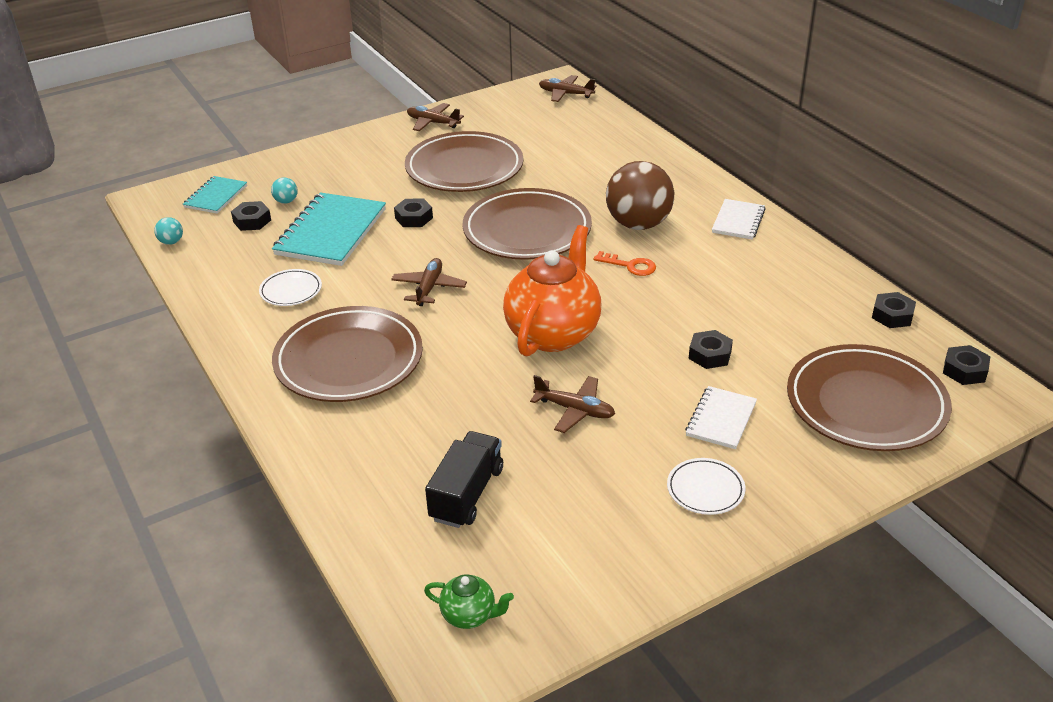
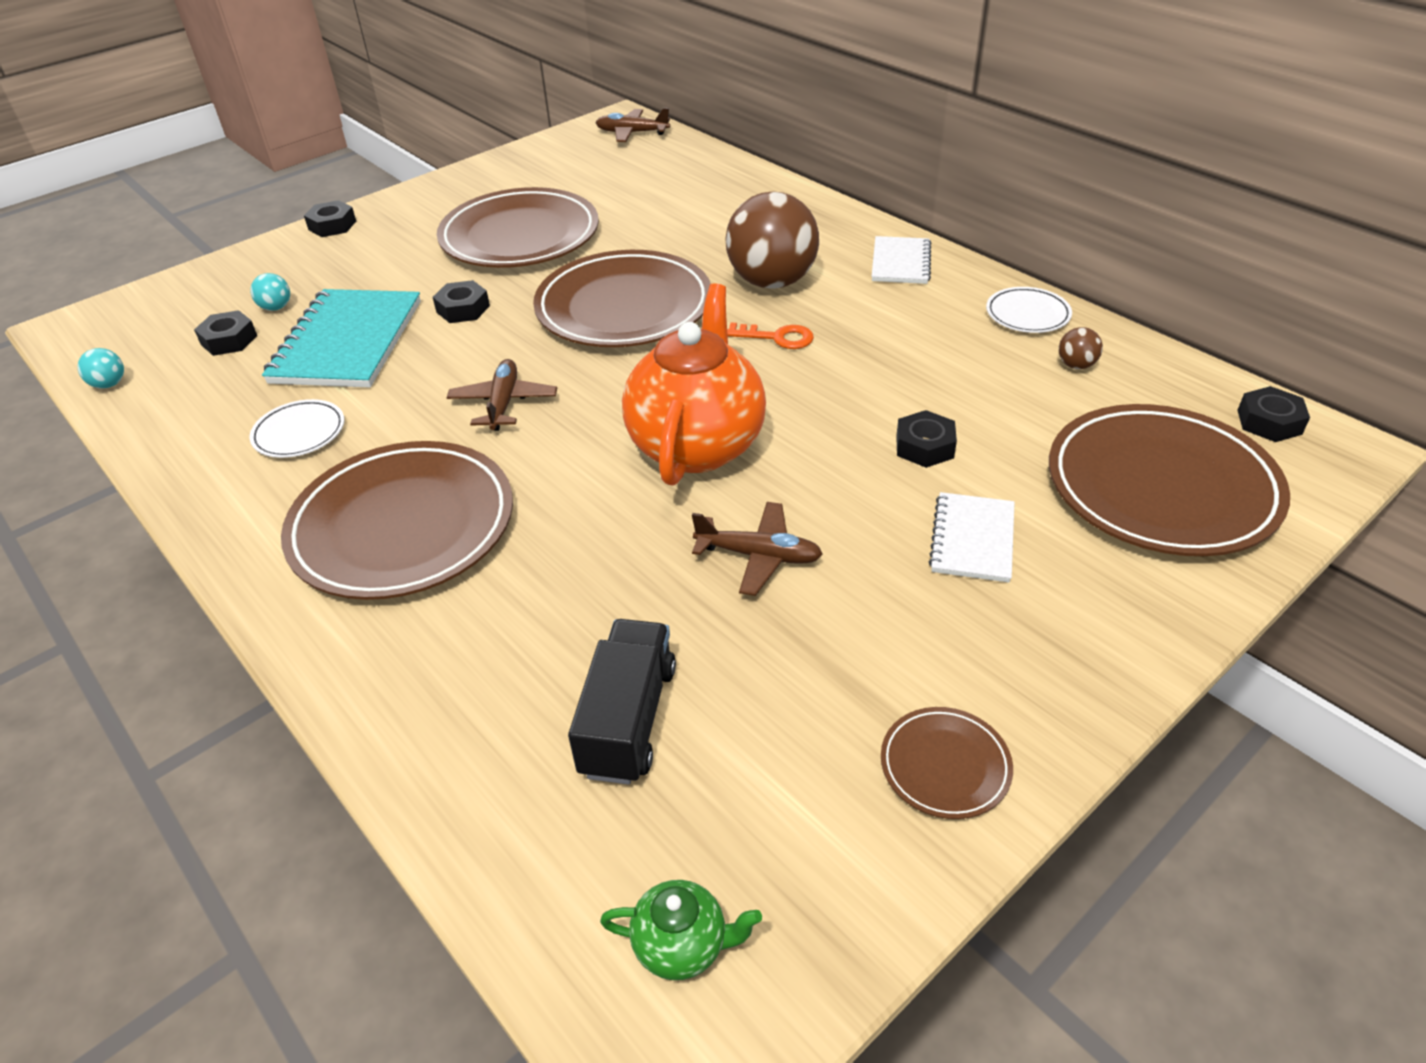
camera: 10 degrees left, 5 degrees up
turquoise notebook [183,176,247,214] -> none
brown plane [407,103,464,131] -> none
white plate [667,458,746,515] -> white plate moved to [986,287,1072,333]
black nut [872,292,916,328] -> black nut moved to [304,200,356,237]
none -> brown plate [881,707,1013,819]
none -> brown ball [1059,327,1103,369]

